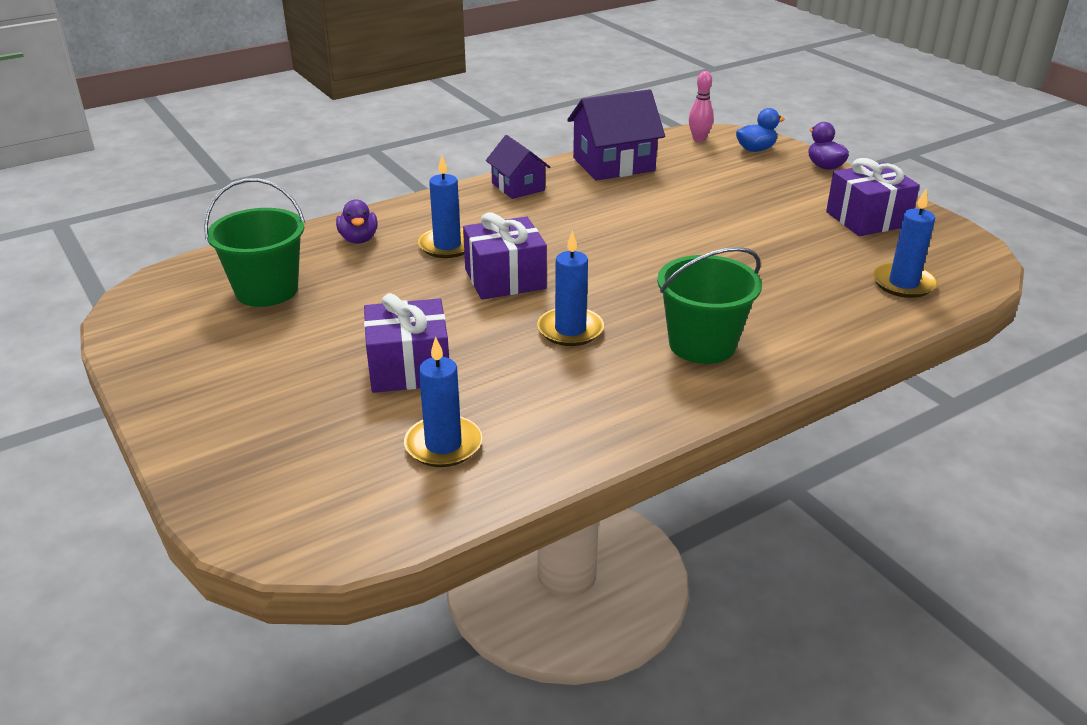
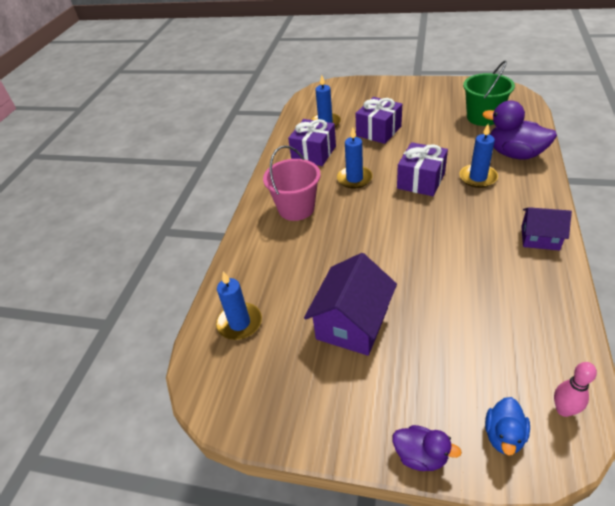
camera: 140 degrees right, 10 degrees up
purple duck [336,200,378,244] -> purple duck [482,101,557,160], size x1.82
purple house [567,89,665,181] -> purple house moved to [304,253,397,356]
green bucket [657,247,762,364] -> pink bucket [263,145,321,221]
purple gift [826,158,920,236] -> purple gift moved to [288,119,336,166]

